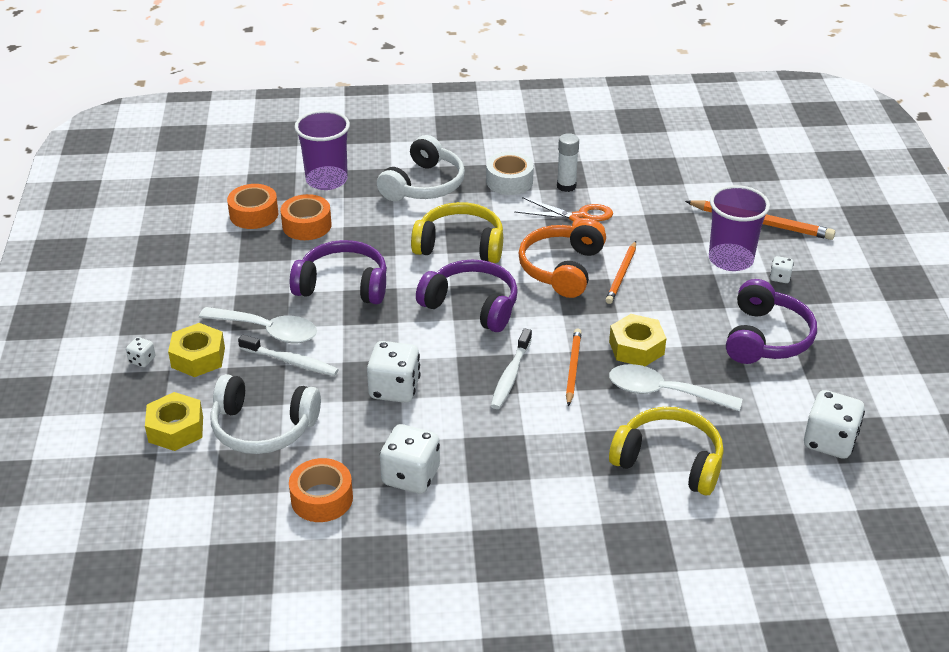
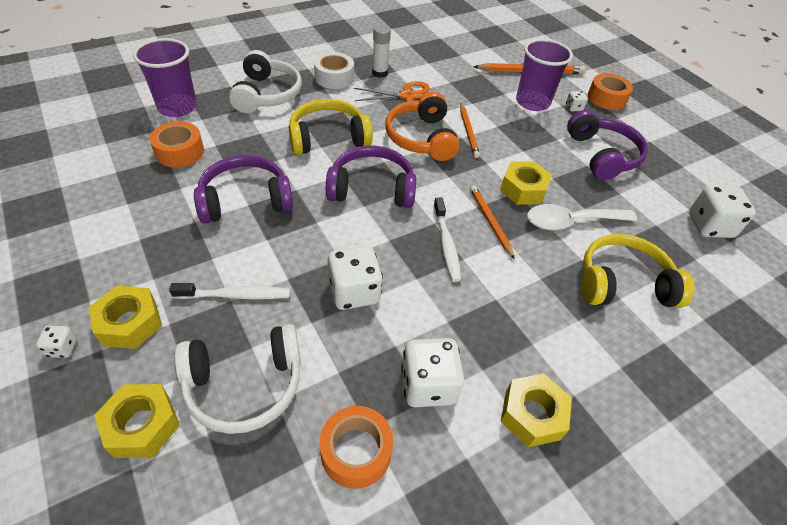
camera: 30 degrees left, 10 degrees up
white spoon [199,307,317,343] -> none
orange tape [227,184,278,229] -> orange tape moved to [588,73,633,110]
none -> yellow nut [501,374,572,447]

